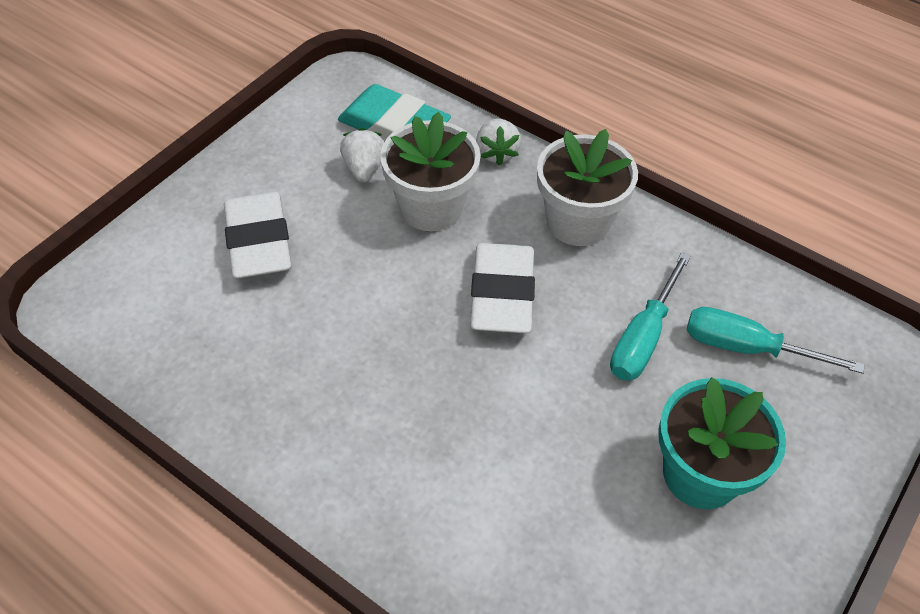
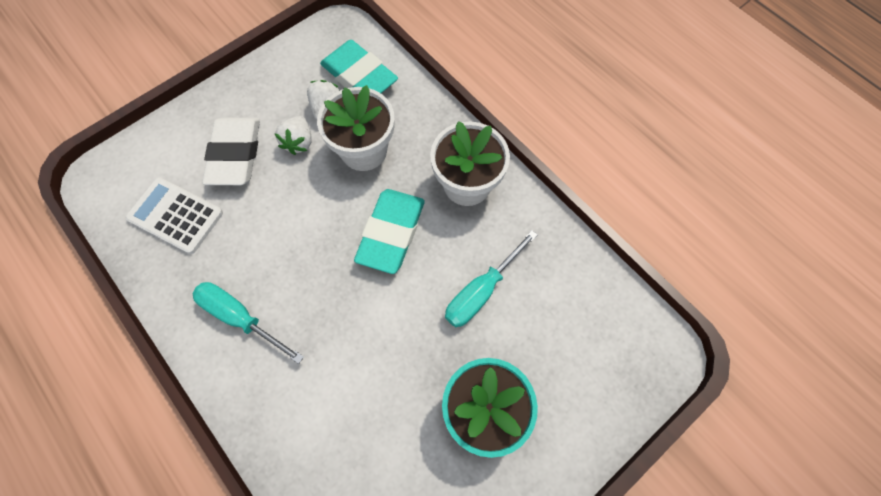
camera: 15 degrees right, 15 degrees up
white eraser [470,243,535,333] -> turquoise eraser [354,189,425,274]
white strawberry [476,118,521,166] -> white strawberry moved to [274,116,311,155]
turquoise screwdriver [687,307,865,374] -> turquoise screwdriver moved to [193,282,304,364]
none -> white calculator [125,178,223,254]

